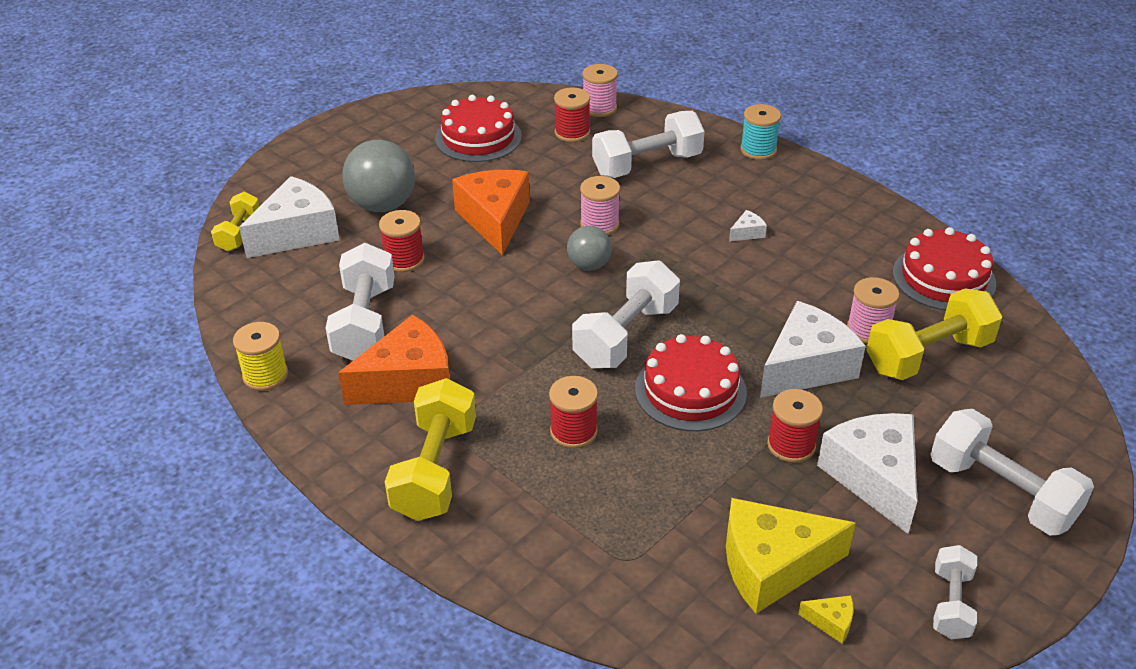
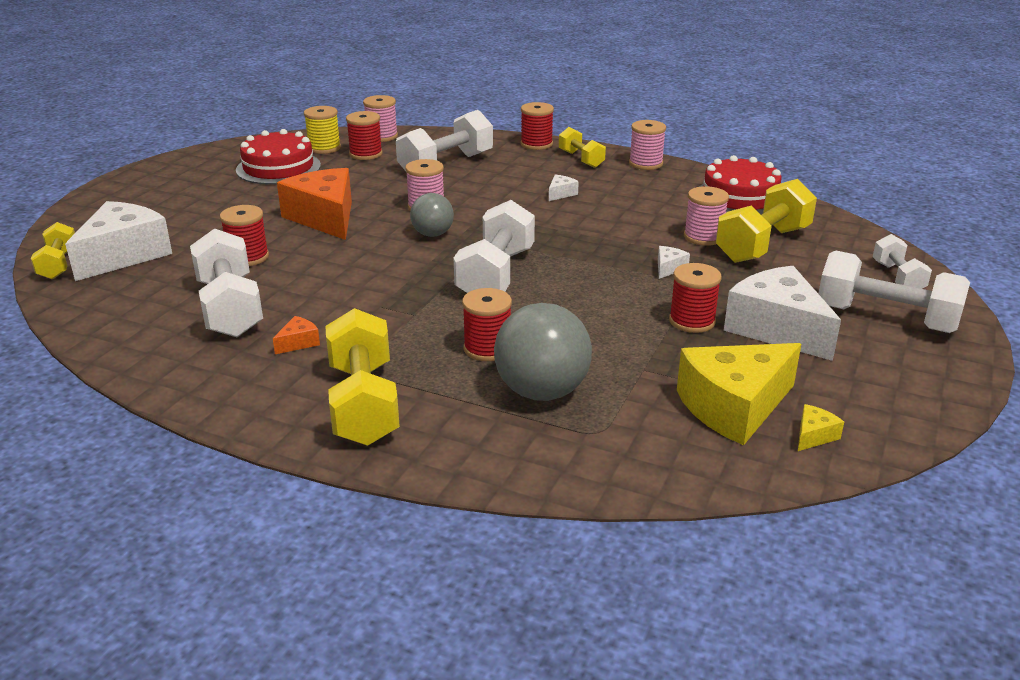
camera: 20 degrees left, 10 degrees down
yellow spool [233,322,288,391] -> yellow spool moved to [304,106,341,154]
orange cheese [338,315,450,405] -> orange cheese [273,316,320,354], size x0.40
grey ball [342,140,415,212] -> grey ball moved to [494,303,592,401]
red cake [635,334,747,431] -> none
turquoise spool [740,104,781,160] -> red spool [521,102,554,150]
white cheese [760,301,866,398] -> white cheese [658,246,690,279], size x0.40
yellow cheese [798,596,854,643] -> yellow cheese turned 45 degrees counterclockwise [798,404,844,451]
white dumbbell [933,545,977,639] -> white dumbbell moved to [873,234,932,289]
none -> yellow dumbbell [559,127,606,168]
none -> pink spool [629,120,666,170]

